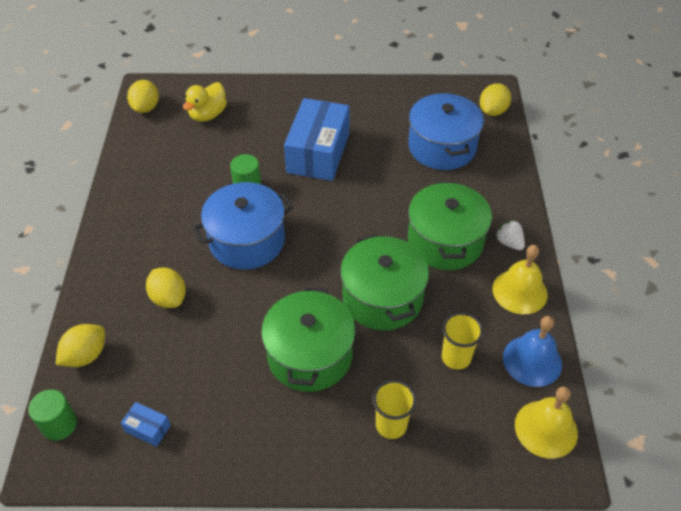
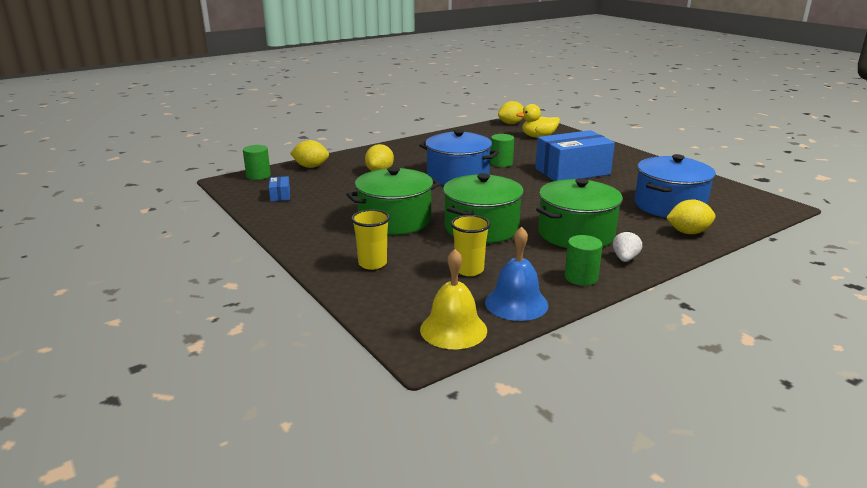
camera: 55 degrees right, 25 degrees down
yellow lemon [480,83,511,116] -> yellow lemon moved to [666,200,716,234]
yellow bell [492,245,548,314] -> green cylinder [565,235,603,286]

